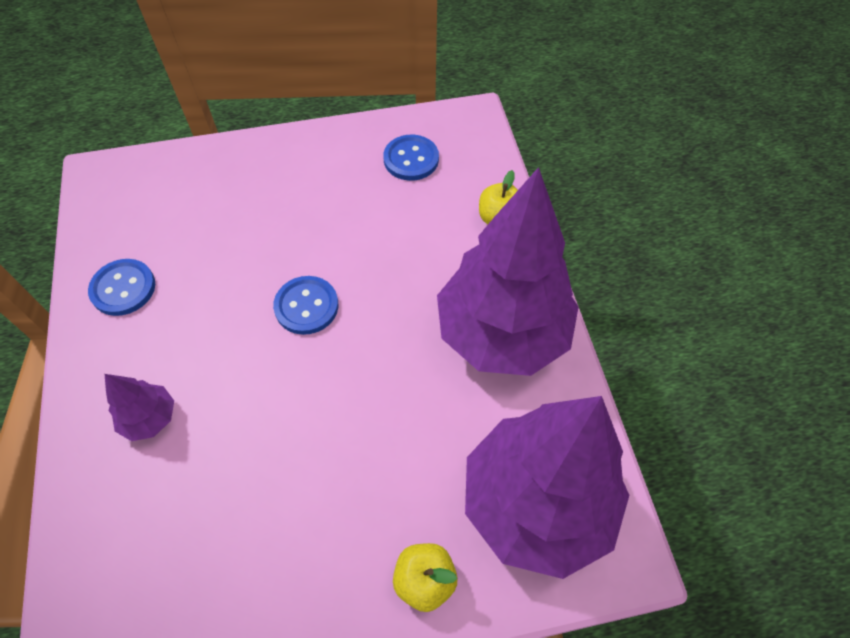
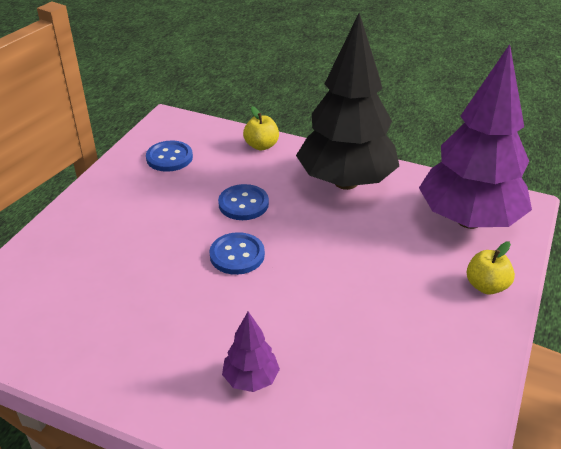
camera: 55 degrees left, 20 degrees down
blue button [88,259,155,316] -> blue button moved to [218,184,269,220]
purple tree [437,167,578,376] -> black tree [296,13,399,190]

